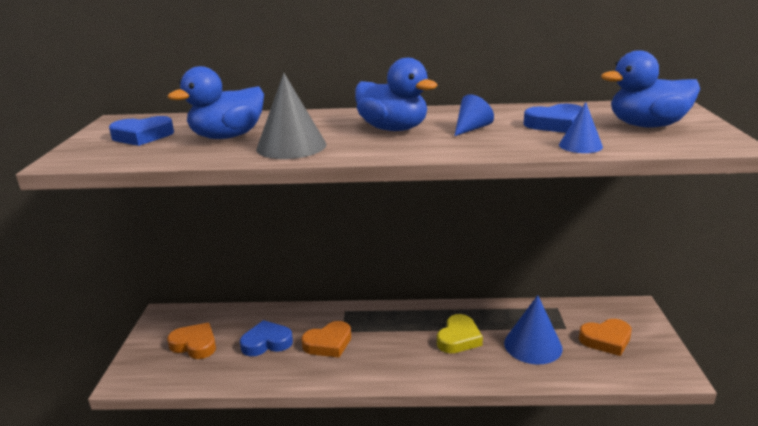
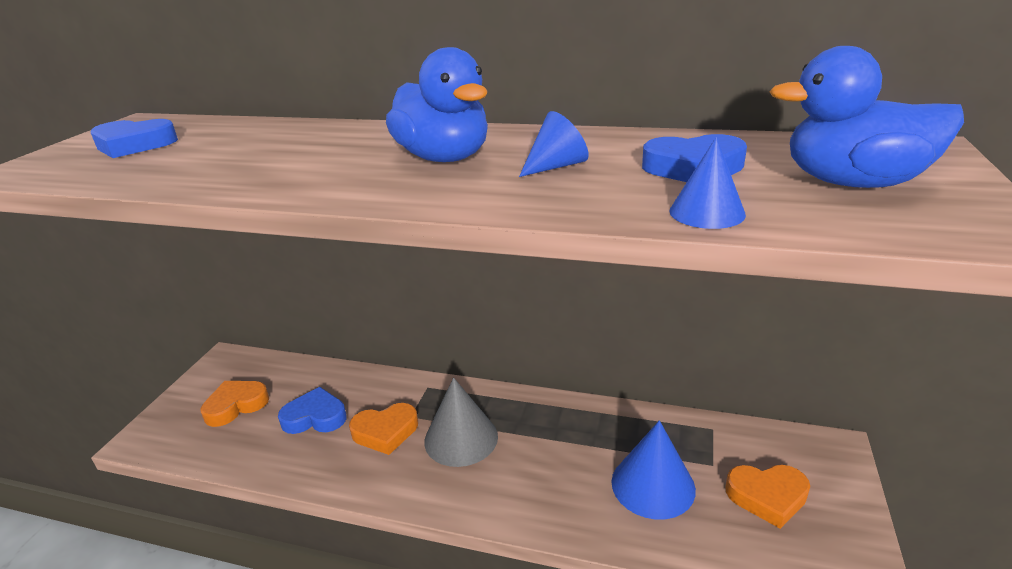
camera: 15 degrees right, 5 degrees up
orange heart [167,323,216,359] -> orange heart turned 75 degrees counterclockwise [201,381,269,427]
blue duck [168,66,264,139] -> none
grey cone [256,73,326,159] -> grey cone moved to [424,377,498,467]
yellow heart [437,314,483,353] -> none

